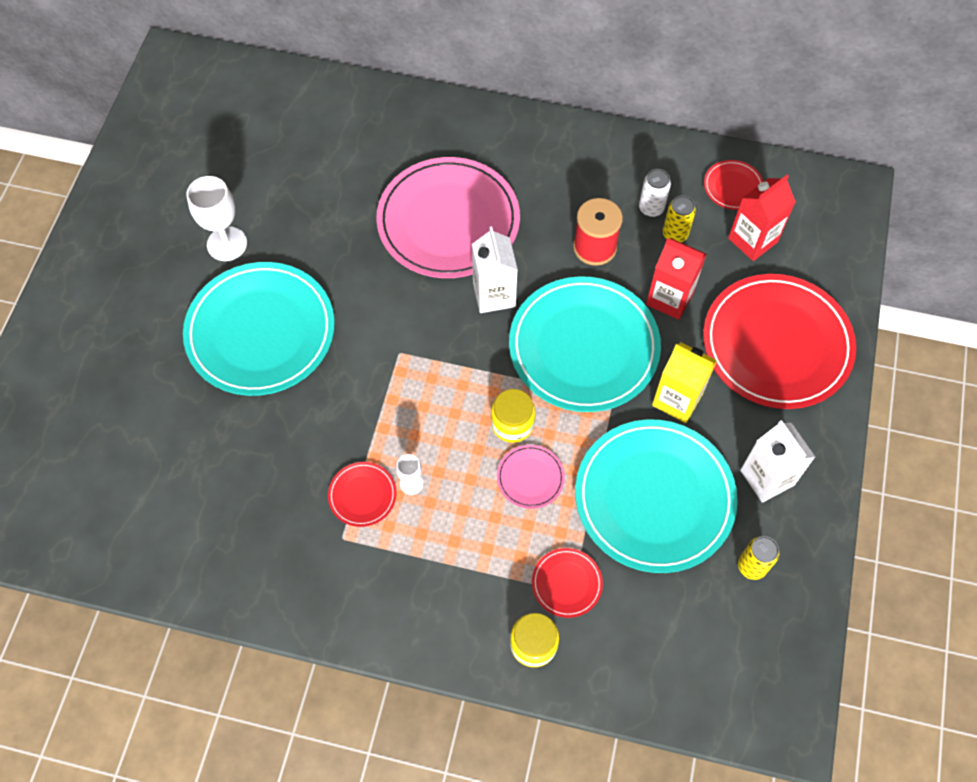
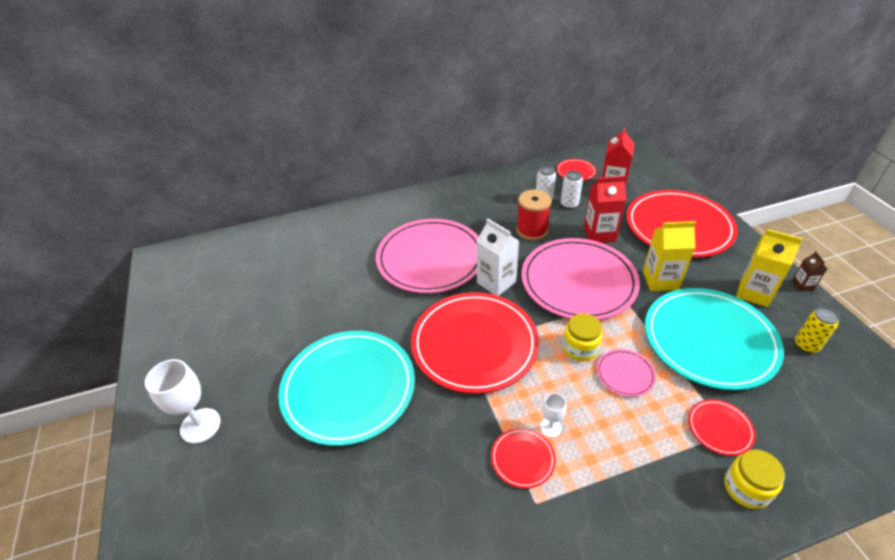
camera: 30 degrees left, 20 degrees down
white goblet [186,176,247,261] -> white goblet moved to [145,359,221,444]
turquoise plate [509,276,661,412] -> pink plate [522,238,640,320]
yellow can [663,195,696,242] -> white can [561,171,583,209]
white carton [740,420,815,503] -> yellow carton [736,229,803,307]
none -> red plate [411,292,539,394]
none -> brown carton [792,251,827,292]

